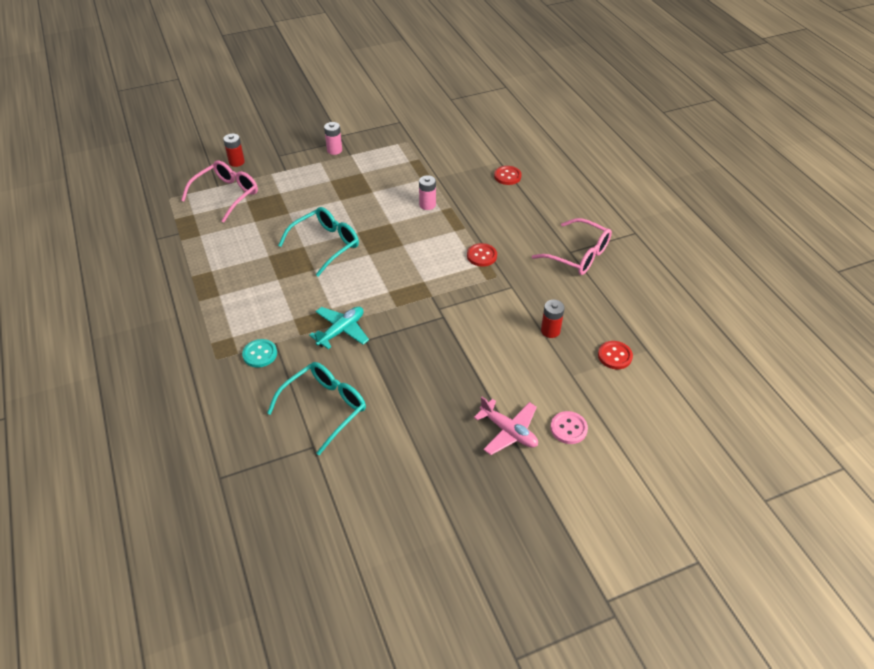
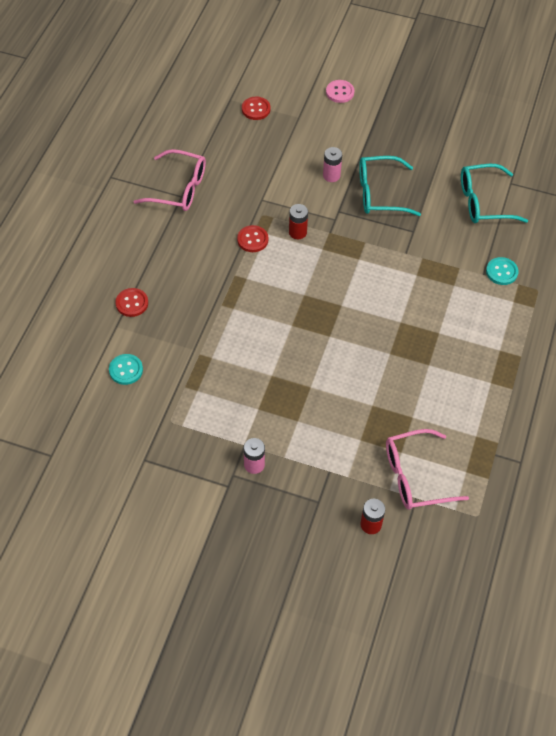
camera: 140 degrees left, 10 degrees up
turquoise glasses [278,207,359,276] -> turquoise glasses moved to [359,156,421,216]
turquoise plane [309,307,369,349] -> none
pink battery [419,175,436,210] -> pink battery moved to [323,147,342,182]
pink plane [474,397,538,455] -> none
pink glasses [532,218,612,275] -> pink glasses turned 120 degrees clockwise [134,149,206,211]
red battery [541,300,564,338] -> red battery moved to [289,204,308,239]
none -> turquoise button [109,354,143,385]

